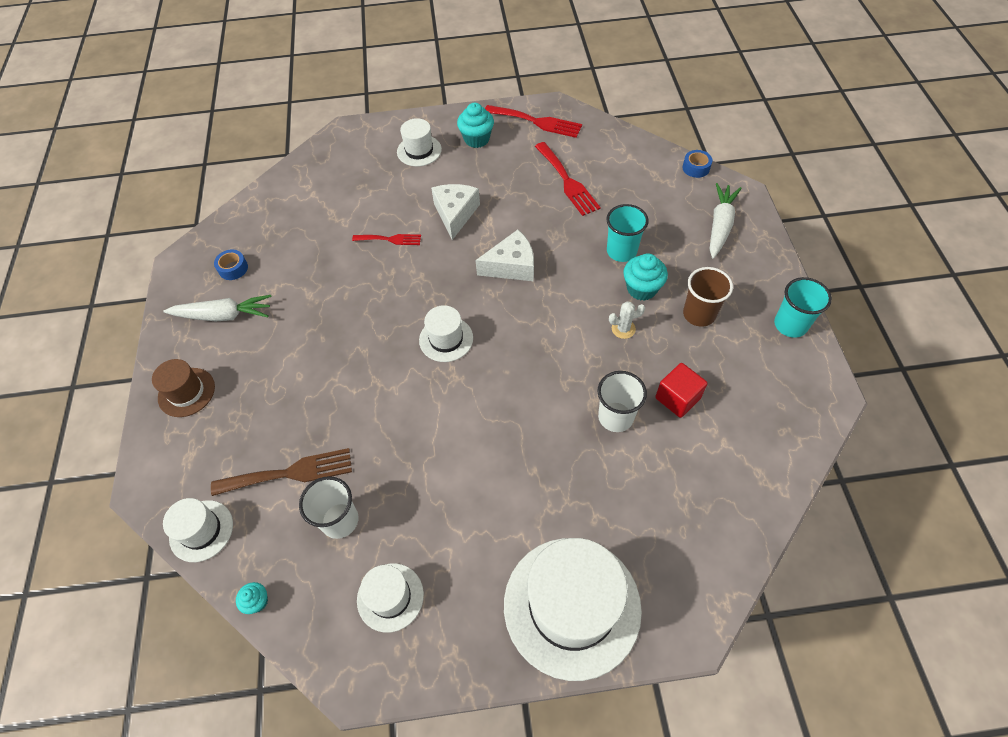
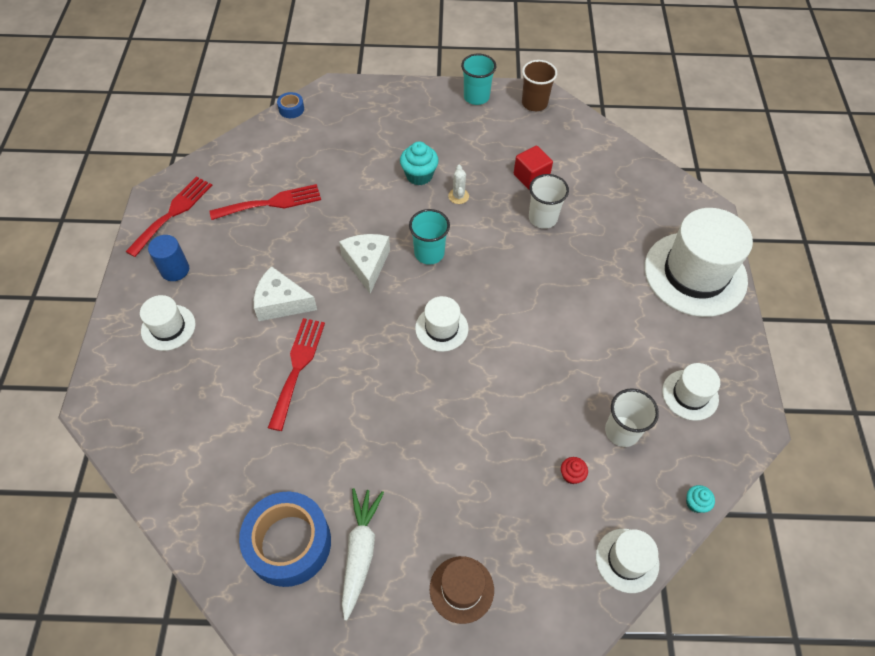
camera: 85 degrees left, 0 degrees up
brown fork [211,448,352,496] -> red cupcake [561,457,588,484]
blue tape [214,250,248,280] -> blue tape [239,491,331,587], size x2.30
red fork [352,234,421,245] -> red fork [268,318,325,431], size x1.64
turquoise cupcake [457,103,494,148] -> blue cylinder [148,235,189,281]
turquoise cup [606,204,648,262] -> turquoise cup moved to [409,209,450,265]
brown cup [683,267,733,327] -> brown cup moved to [522,60,557,111]
white carrot [710,183,742,258] -> none

